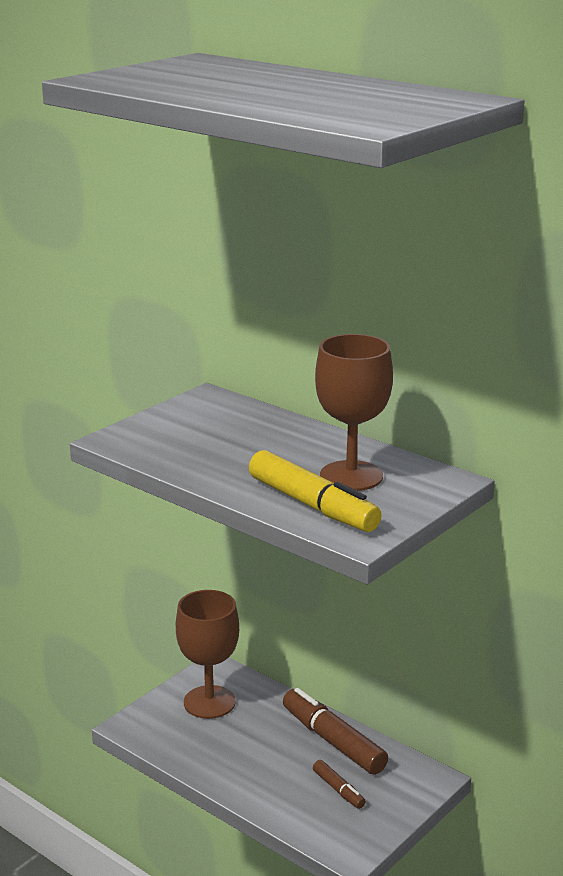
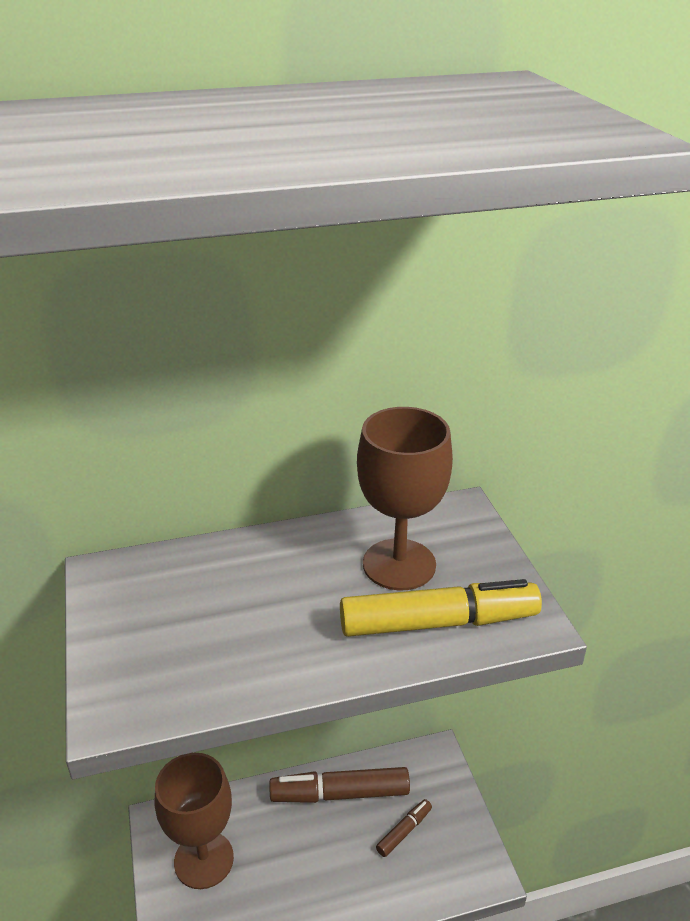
camera: 55 degrees left, 10 degrees up
brown marker [313,760,366,809] -> brown marker turned 45 degrees counterclockwise [376,799,432,857]

